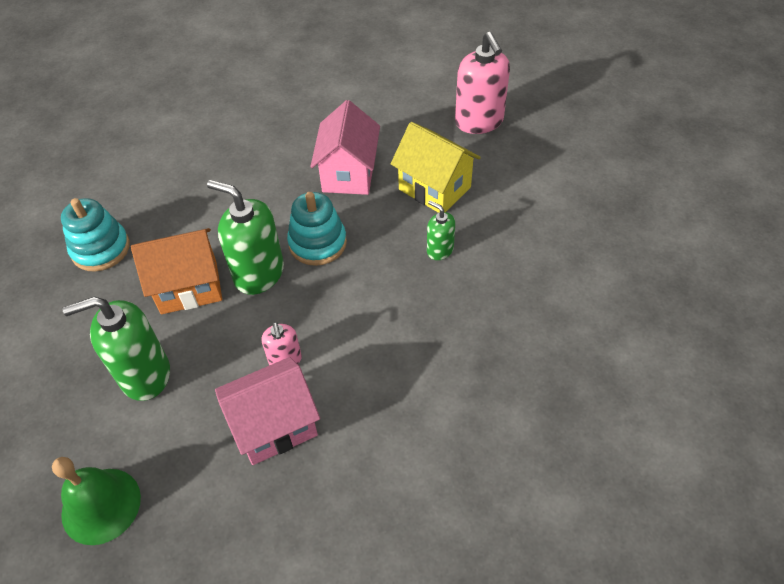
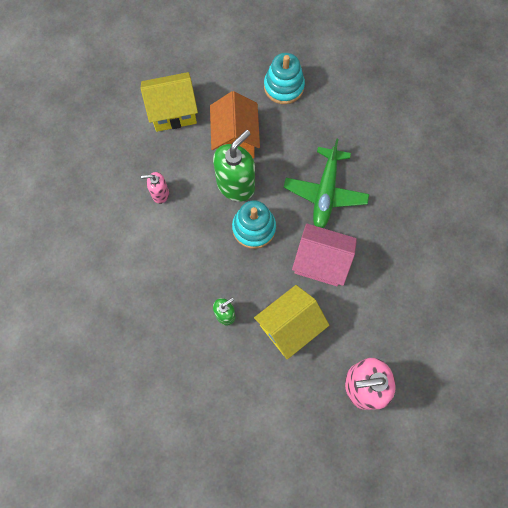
camera: 100 degrees right, 20 degrees up
green bell [52,457,141,545] -> none
green soap dispenser [62,297,170,401] -> yellow house [141,72,198,132]
pink house [215,357,320,465] -> none
none -> green plane [284,139,369,228]

